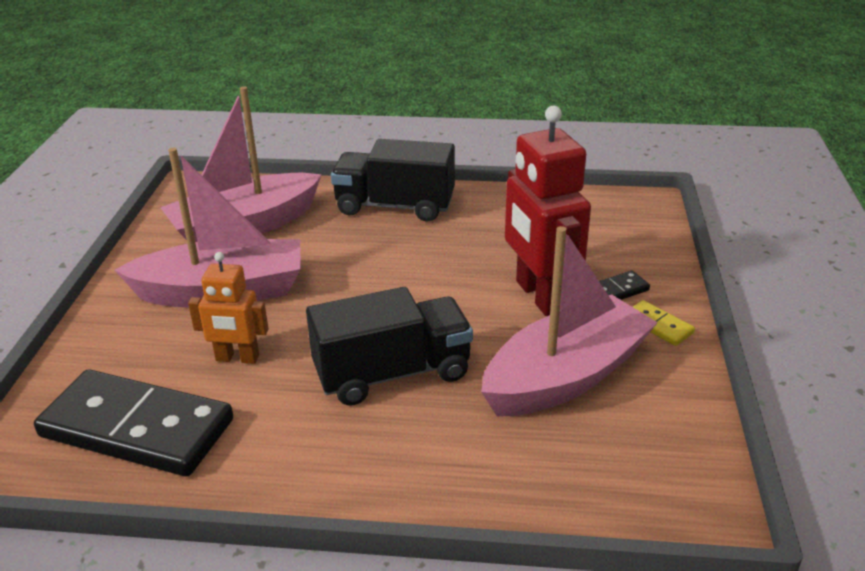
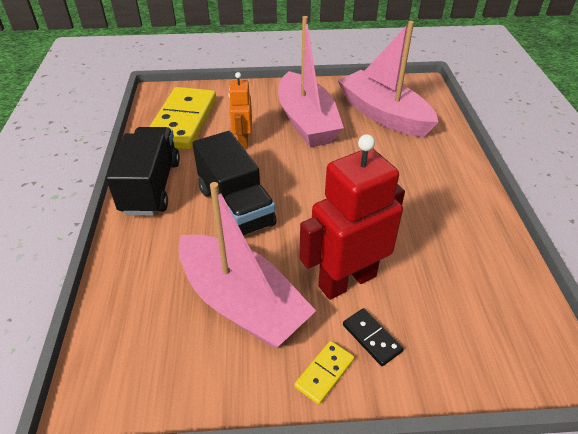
camera: 80 degrees right, 10 degrees up
black domino [34,370,233,476] -> yellow domino [150,87,216,150]
black truck [331,139,455,222] -> black truck moved to [106,127,180,215]

